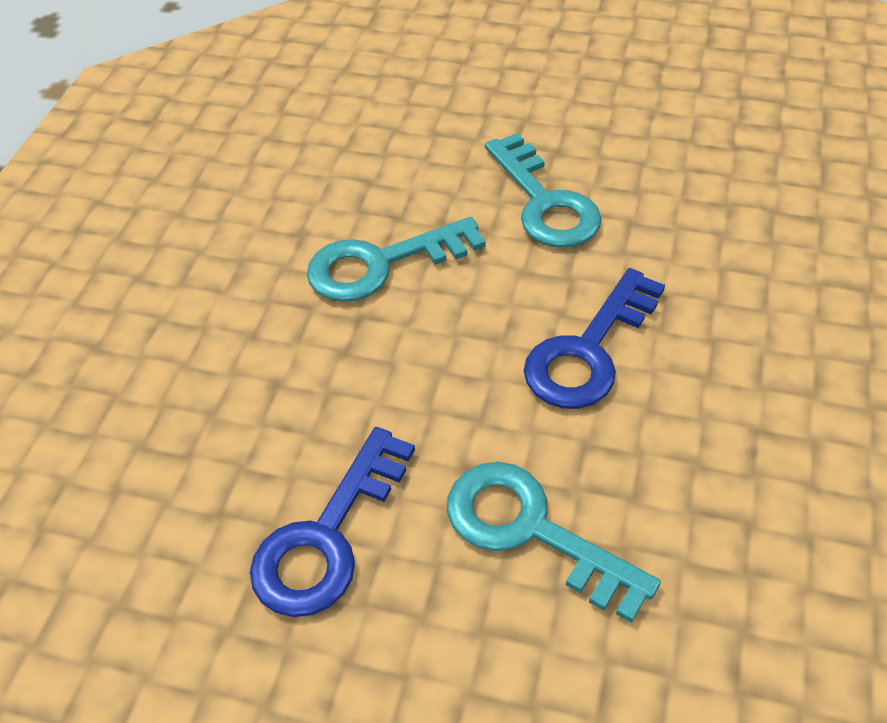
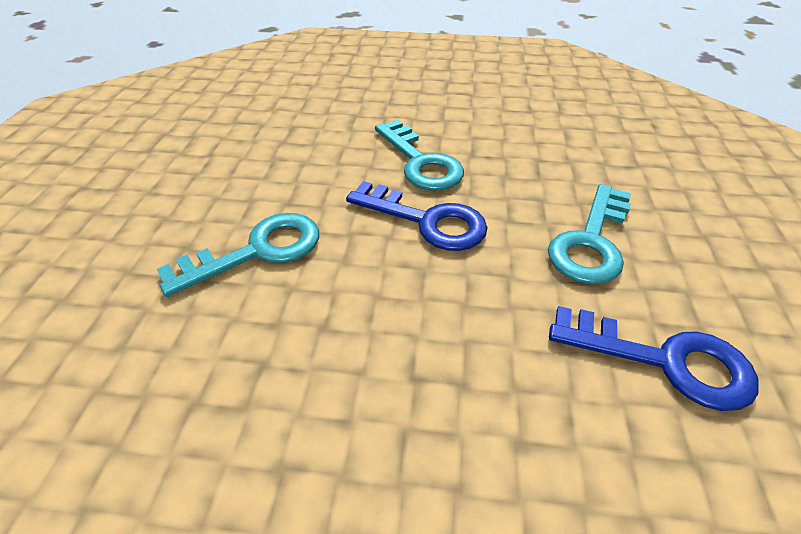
camera: 100 degrees left, 5 degrees down
turquoise key [307,217,486,302] -> turquoise key moved to [375,120,464,191]

